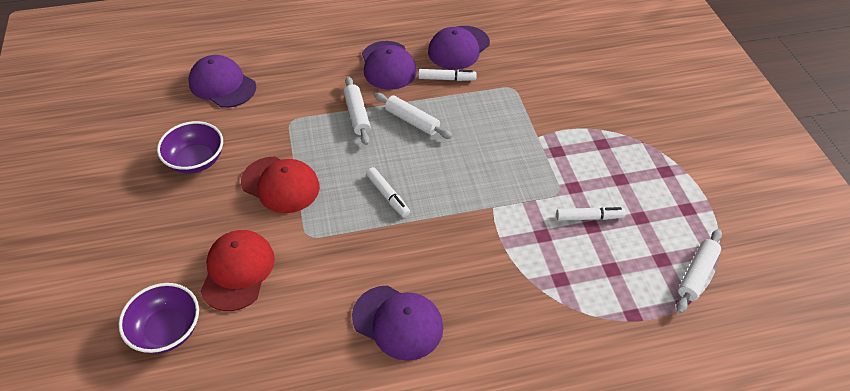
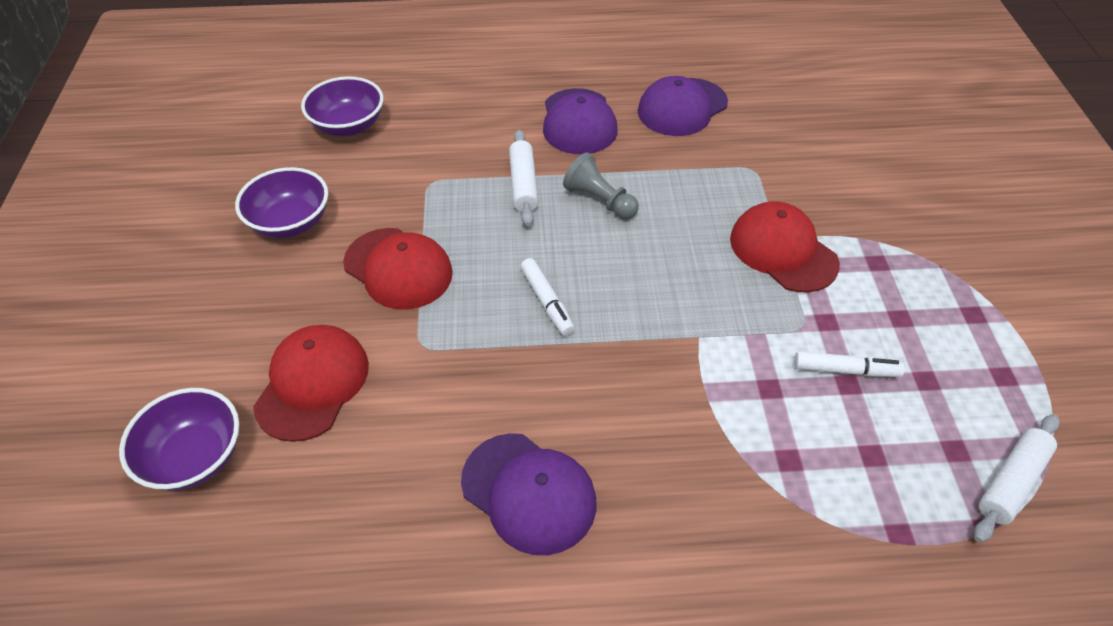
camera: 10 degrees right, 0 degrees up
purple cap [188,55,256,108] -> purple bowl [301,76,384,137]
white rolling pin [374,93,452,139] -> grey pawn [563,152,639,219]
white marker [418,69,477,81] -> none
none -> red cap [730,201,840,292]

